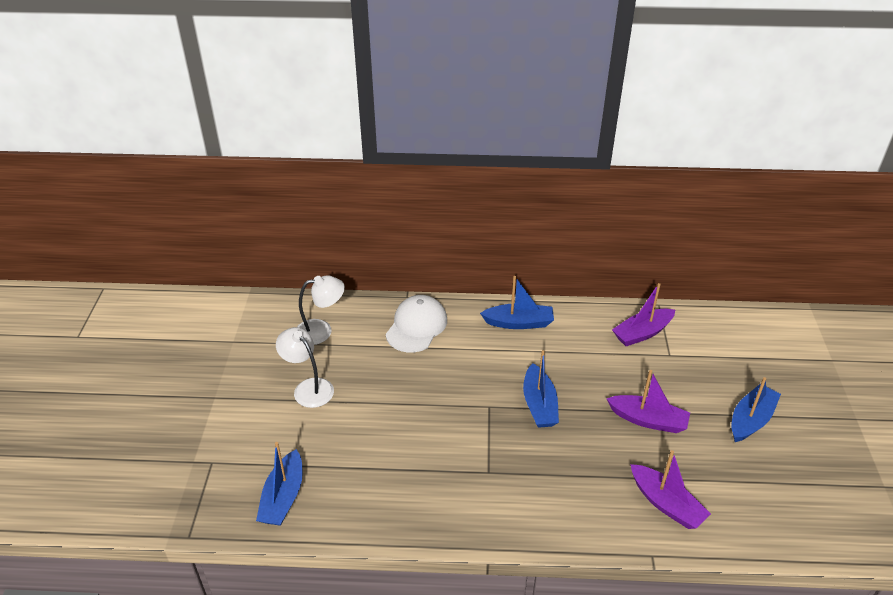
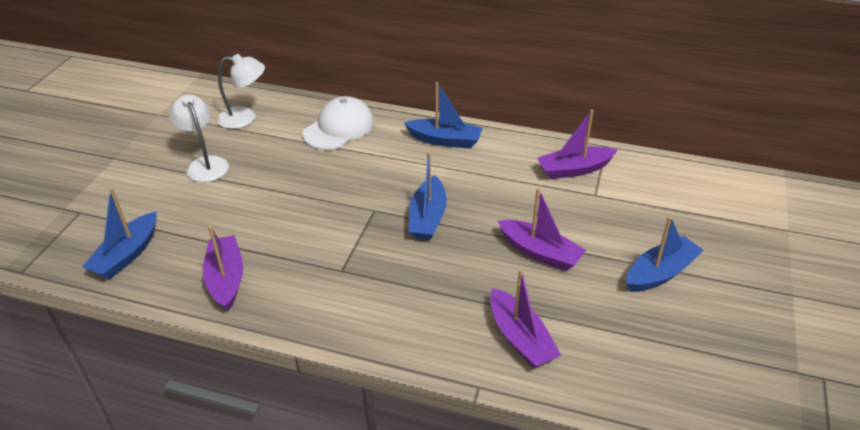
camera: 15 degrees right, 0 degrees up
none -> purple boat [203,226,243,311]

